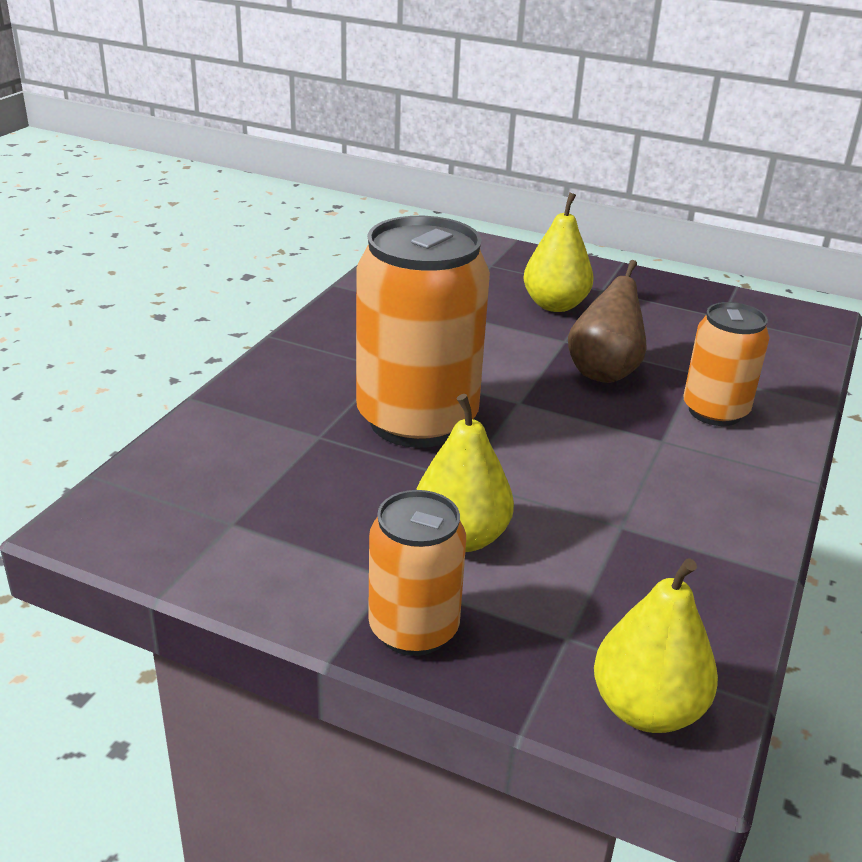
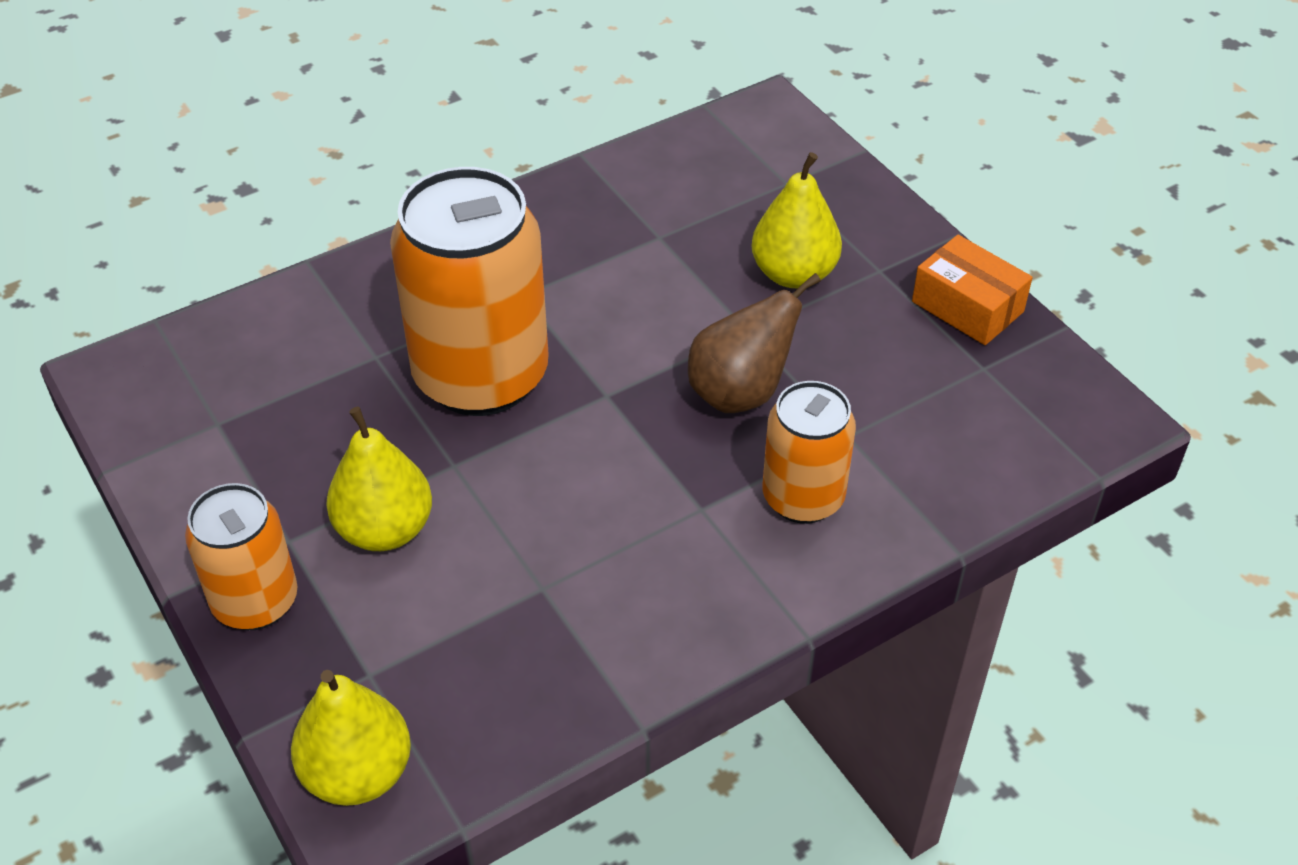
camera: 35 degrees right, 15 degrees up
none -> orange box [912,235,1033,345]

